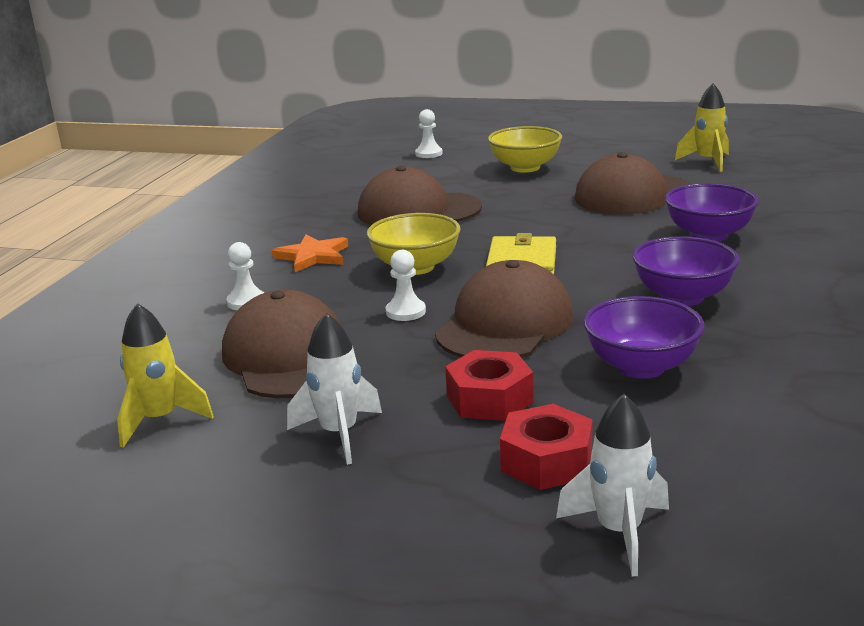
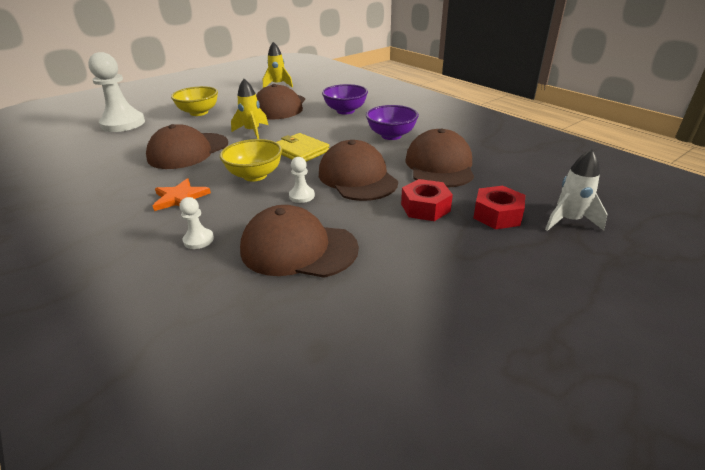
camera: 55 degrees left, 10 degrees up
yellow rocket [117,303,214,448] -> yellow rocket moved to [231,79,268,139]
white rocket [287,313,382,465] -> none
white pawn [415,109,443,158] -> white pawn [88,52,145,132], size x2.24
purple bowl [583,296,705,379] -> brown cap [405,129,474,188]

